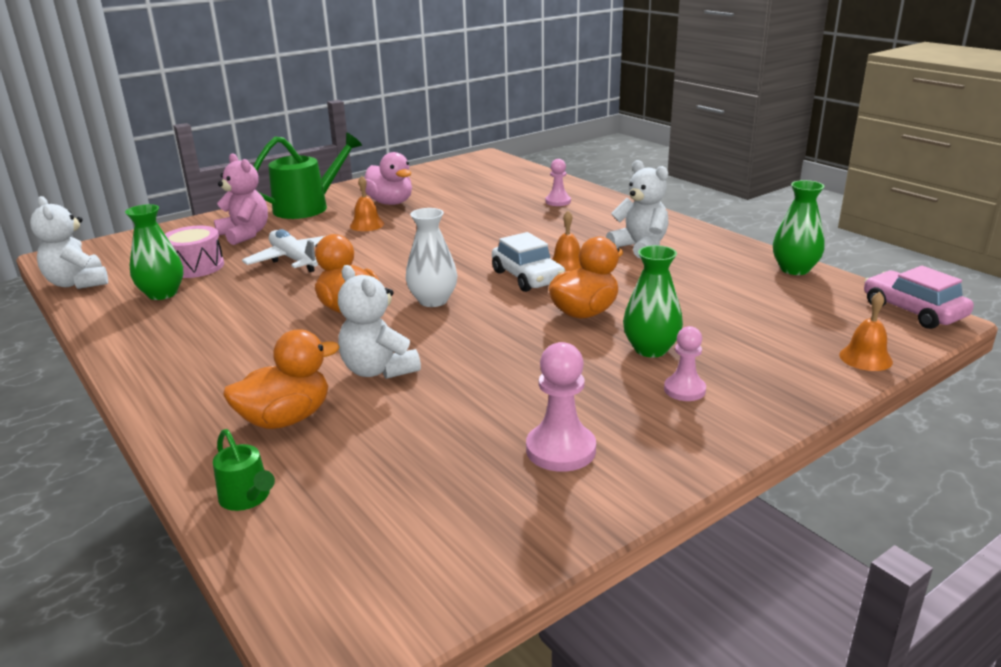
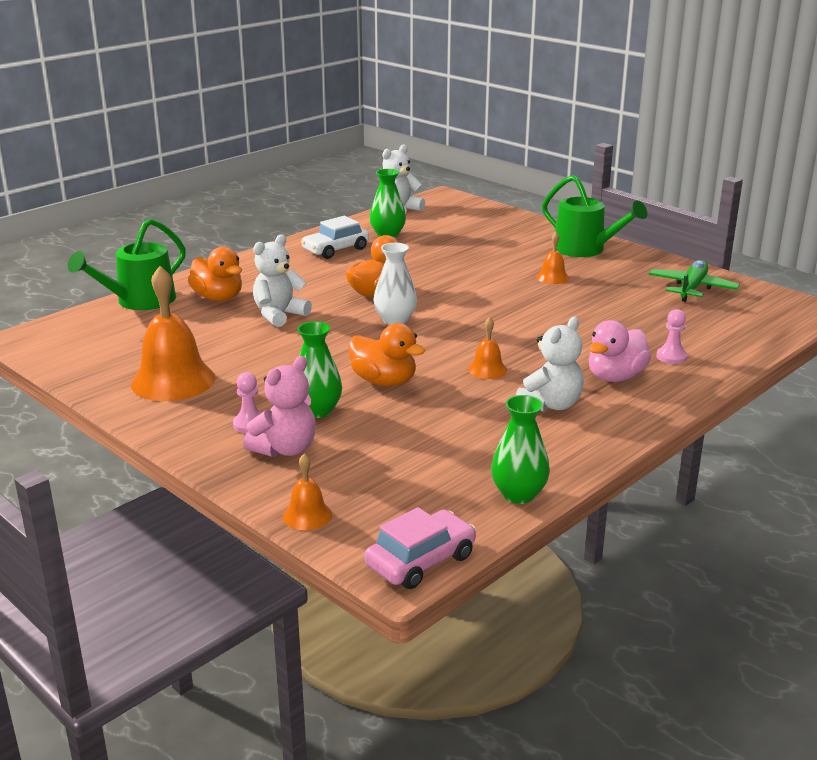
camera: 80 degrees right, 0 degrees up
pink drum [165,226,224,278] -> none
green watering can [213,429,275,511] -> green watering can [68,218,186,310], size x2.02
pink teddy bear [214,153,268,245] -> pink teddy bear moved to [243,356,316,457]
white plane [242,229,325,272] -> none
pink duck [365,152,412,205] -> pink duck moved to [589,320,651,382]
white car [492,232,565,292] -> white car moved to [301,216,369,259]
pink pawn [526,342,596,472] -> orange bell [131,266,215,401]
none -> green plane [649,260,740,302]

